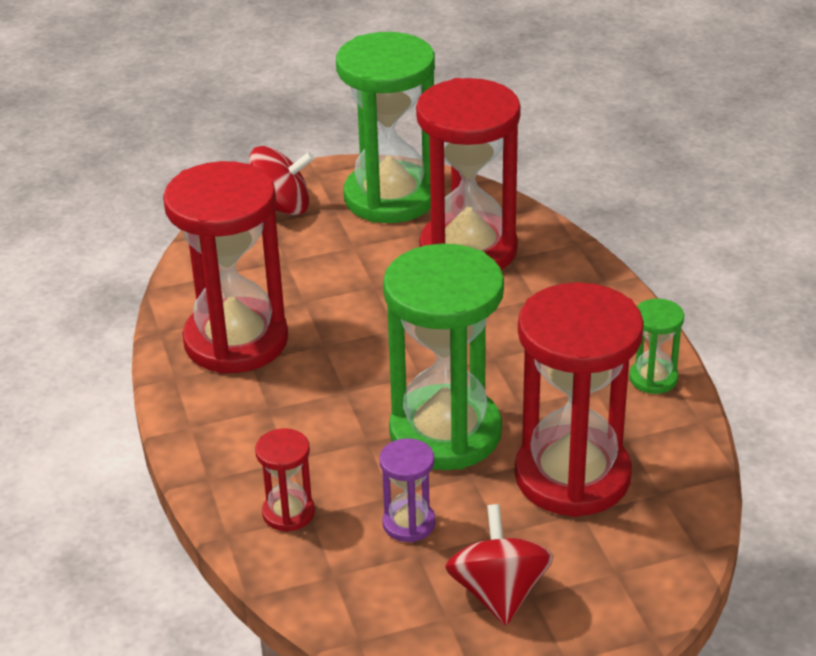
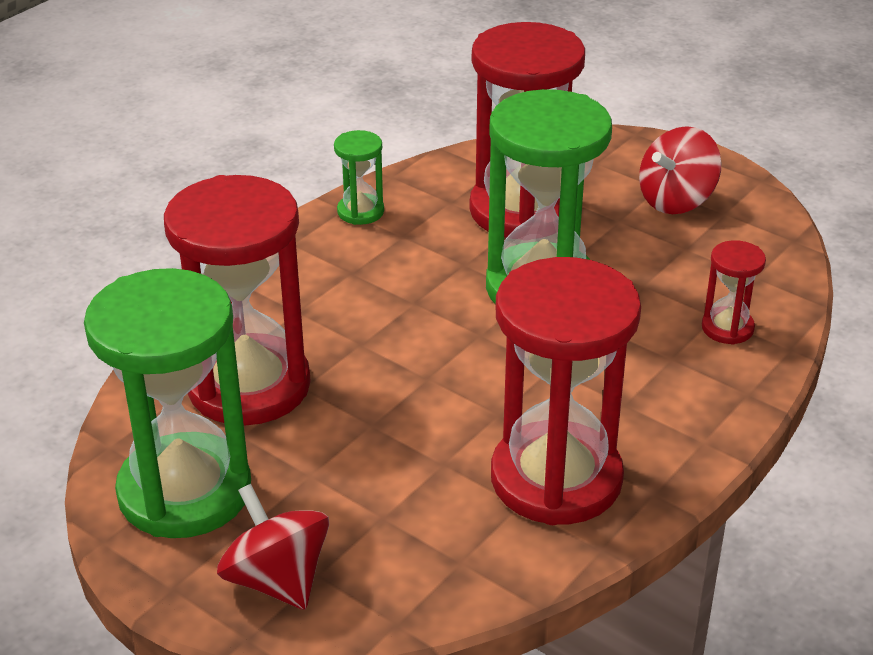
camera: 125 degrees left, 0 degrees up
purple hourglass [379,438,436,542] -> none

